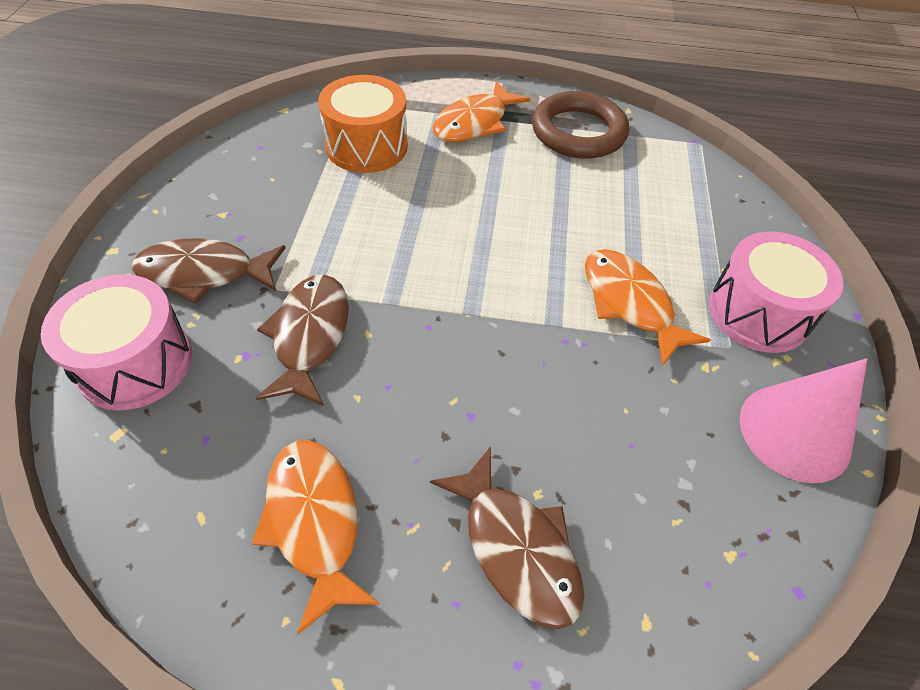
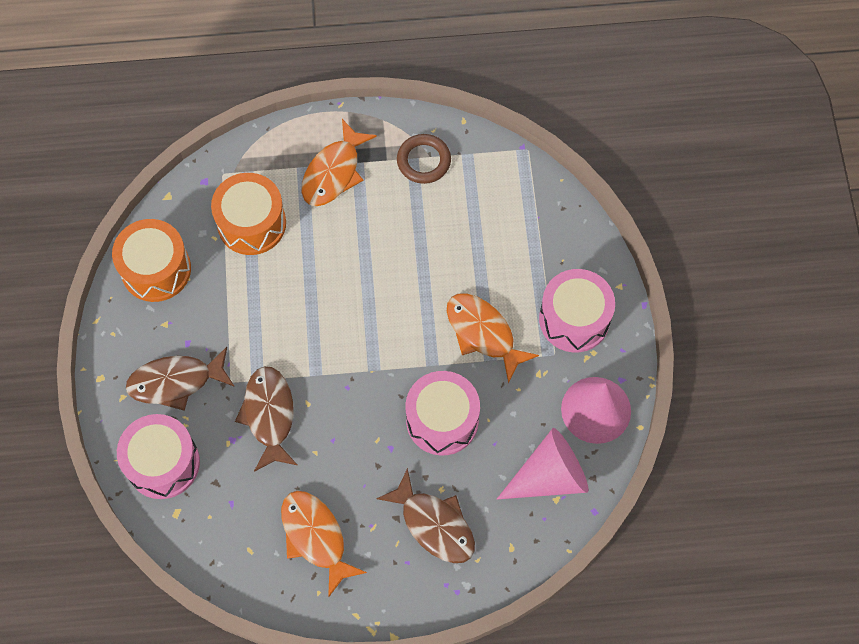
camera: 10 degrees left, 15 degrees up
brown ring [532,91,629,159] -> brown ring [397,134,451,184], size x0.65
none -> orange drum [112,219,191,302]
none -> pink drum [406,371,480,455]
none -> pink cone [497,428,589,499]

